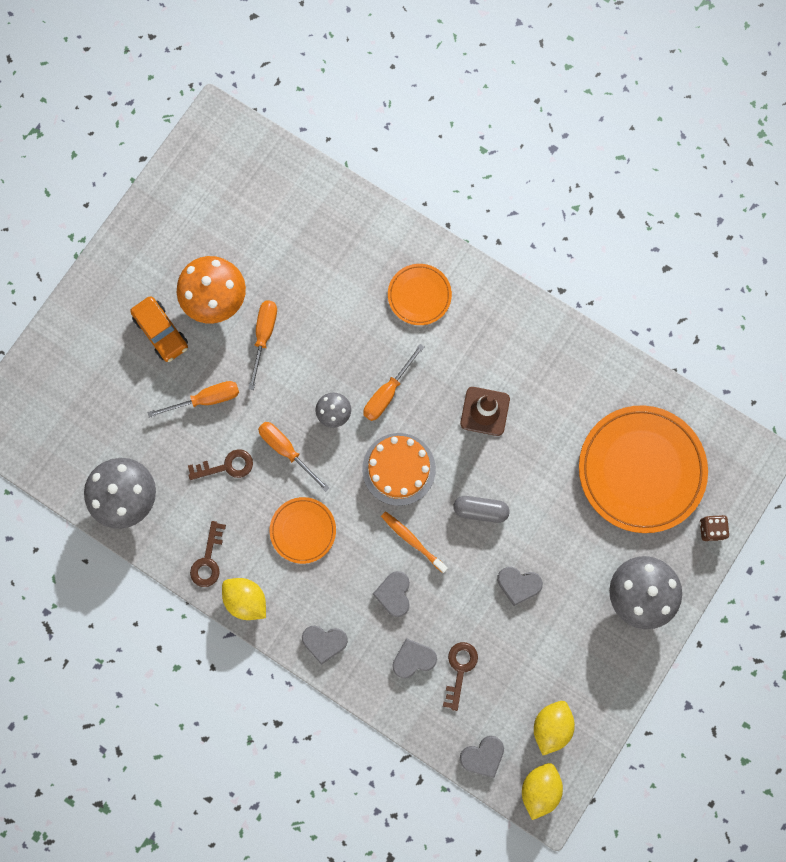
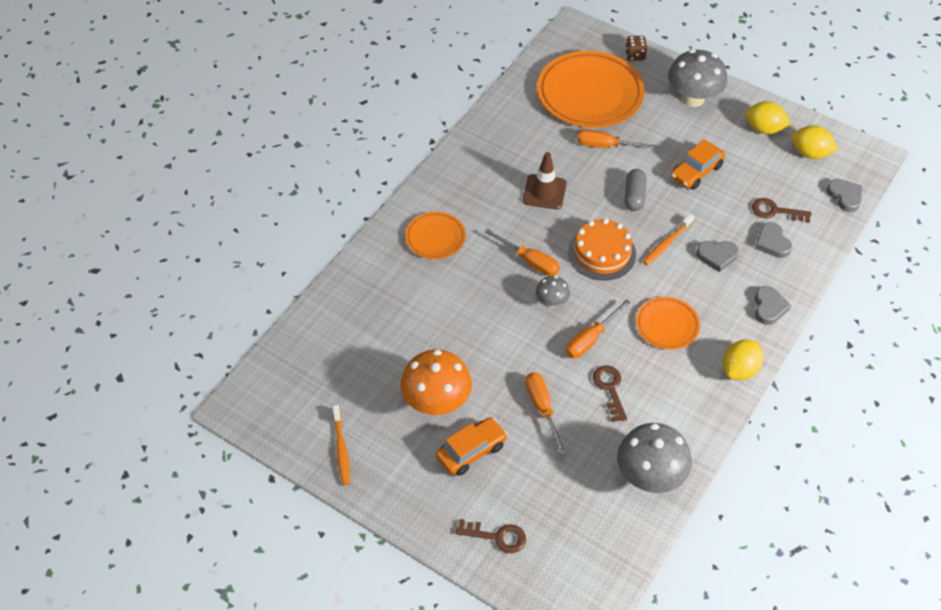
camera: 90 degrees left, 25 degrees down
brown key [190,521,226,587] -> brown key moved to [456,519,526,553]
orange screwdriver [248,300,277,390] -> orange screwdriver moved to [577,129,658,150]
grey heart [497,567,543,606] -> orange car [671,139,725,190]
yellow lemon [522,763,563,820] -> yellow lemon moved to [745,101,791,134]
none -> orange toothbrush [332,405,350,485]

